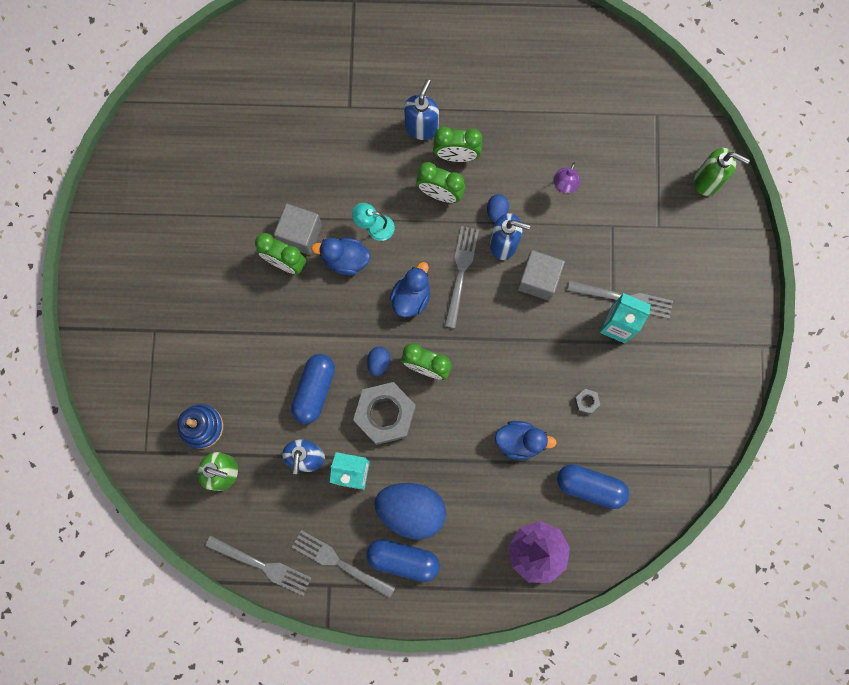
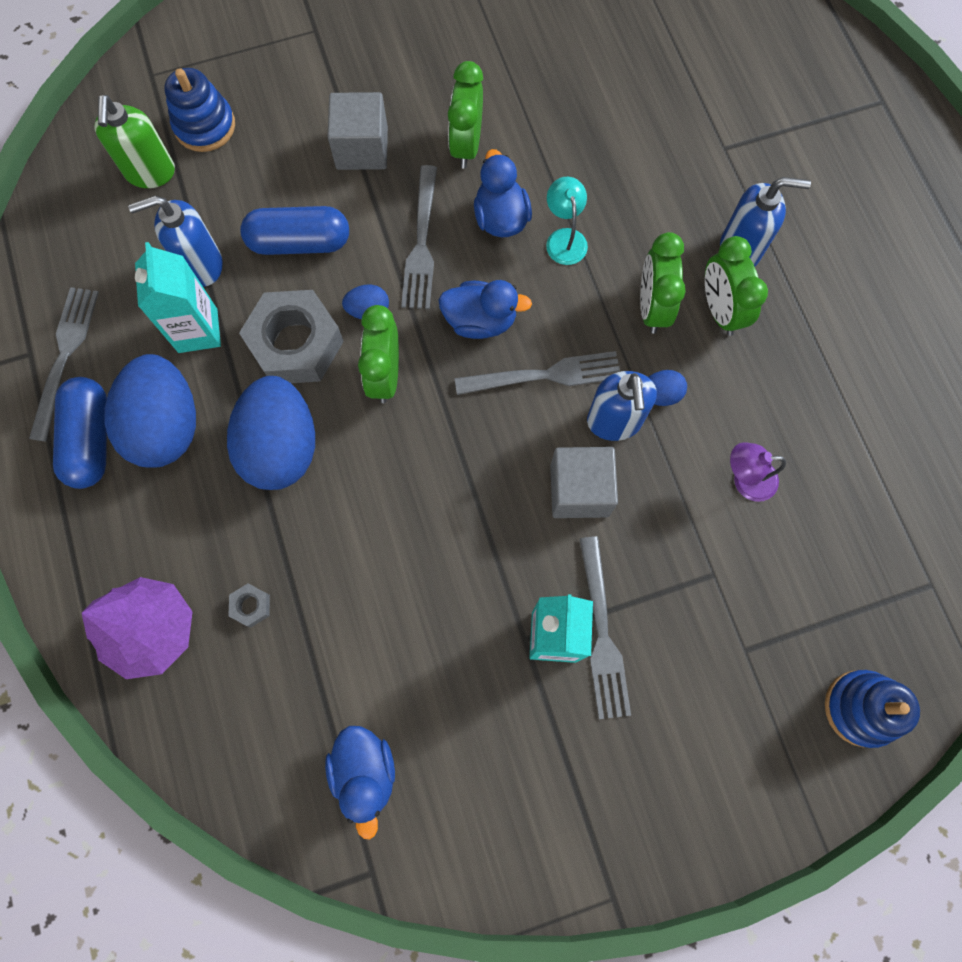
camera: 70 degrees right, 5 degrees down
grey fork [205,535,312,596] -> grey fork moved to [401,165,437,309]
grey cube [274,204,322,255] -> grey cube moved to [327,92,388,170]
blue duck [495,421,557,460] -> blue duck moved to [325,726,395,839]
blue capsule [557,464,629,509] -> none
grey nut [574,389,600,414] -> grey nut moved to [228,583,270,628]
green soap dispenser [694,148,750,196] -> blue stacking toy [825,670,920,748]
none -> blue egg [227,376,315,490]

